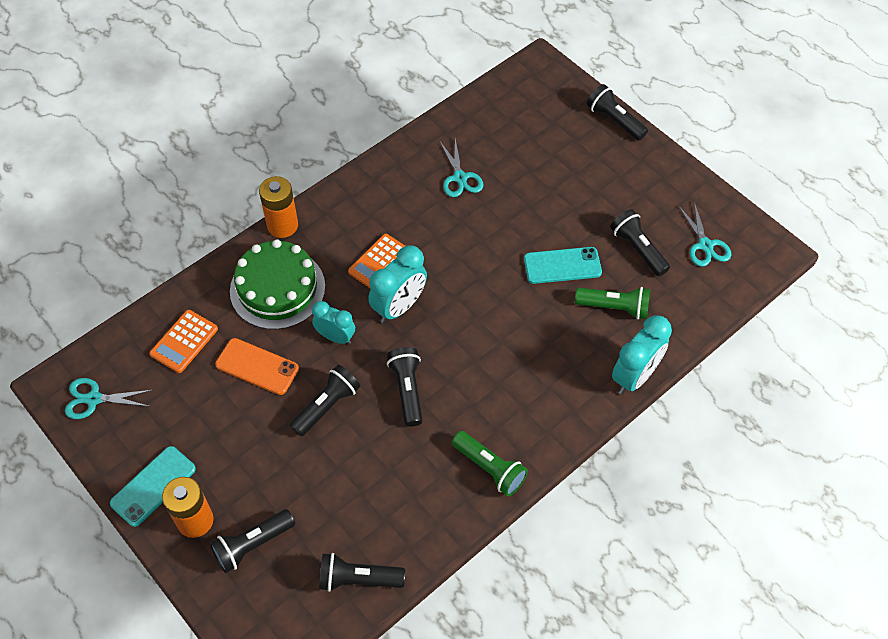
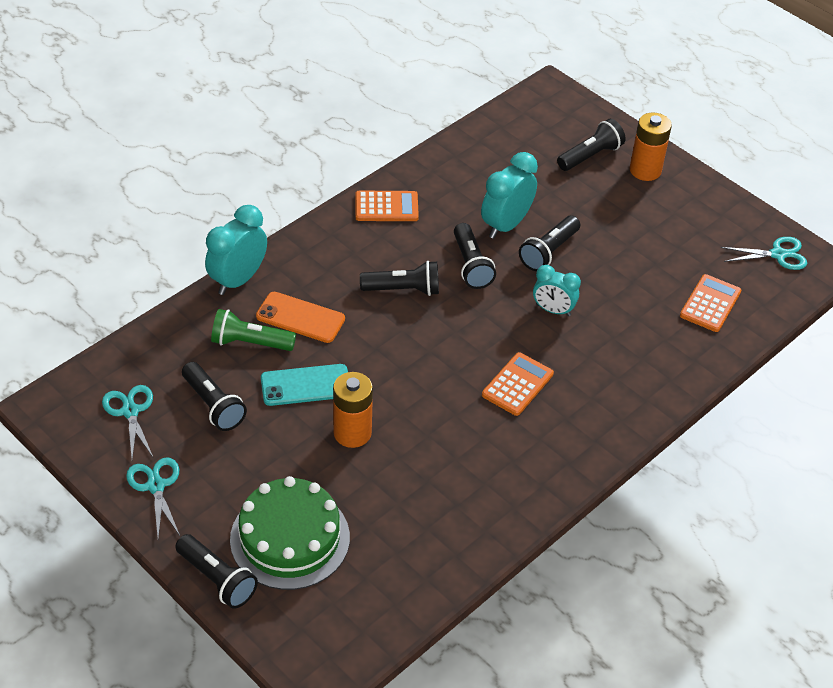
camera: 175 degrees right, 10 degrees down
turquoise phone [110,446,196,527] -> none
orange phone [215,338,299,395] -> orange phone moved to [256,292,345,343]
green cake [230,239,325,330] -> green cake moved to [230,476,350,590]
orange battery [259,176,298,238] -> orange battery moved to [333,372,373,448]
black flashlight [319,553,405,592] -> black flashlight moved to [360,261,439,296]
turquoise clock [368,245,427,323] -> turquoise clock moved to [481,152,538,239]
turquoise scissors [439,138,483,197] -> turquoise scissors moved to [126,457,180,538]
green flashlight [452,431,528,496] -> orange calculator [356,191,419,221]

